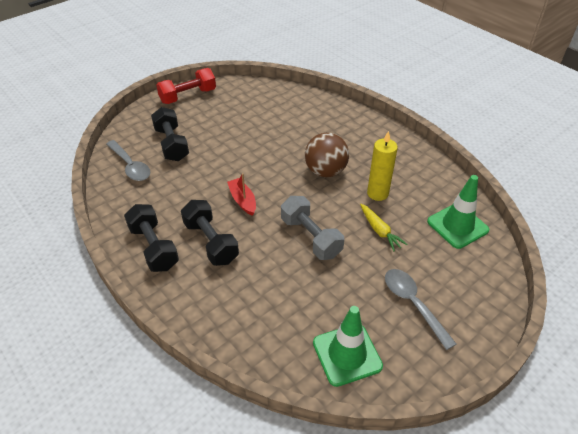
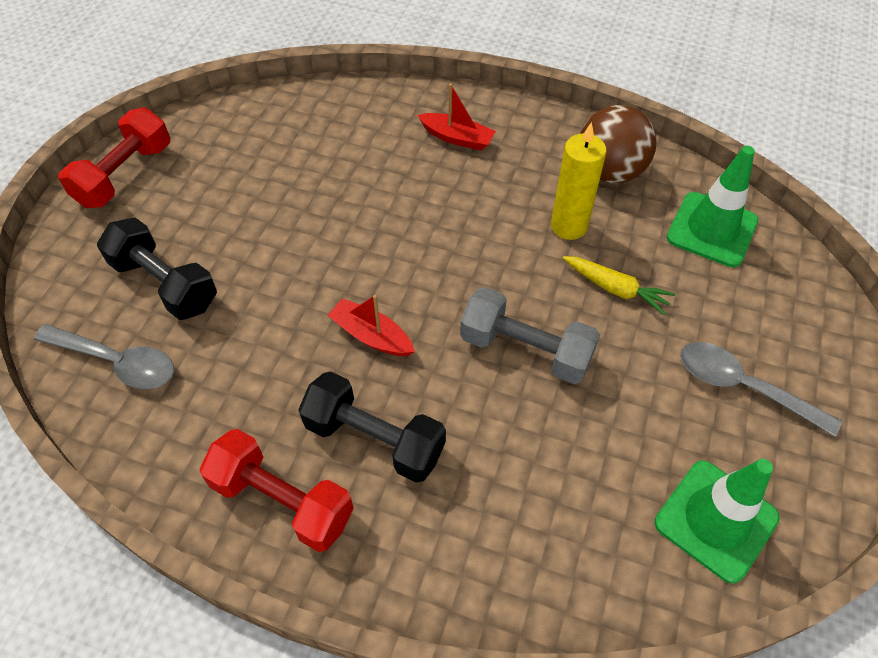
camera: 30 degrees left, 10 degrees up
black dumbbell [124,204,179,272] -> red dumbbell [199,429,354,552]
brown ball [305,133,349,177] -> brown ball moved to [580,105,657,183]
none -> red boat [418,83,496,151]

